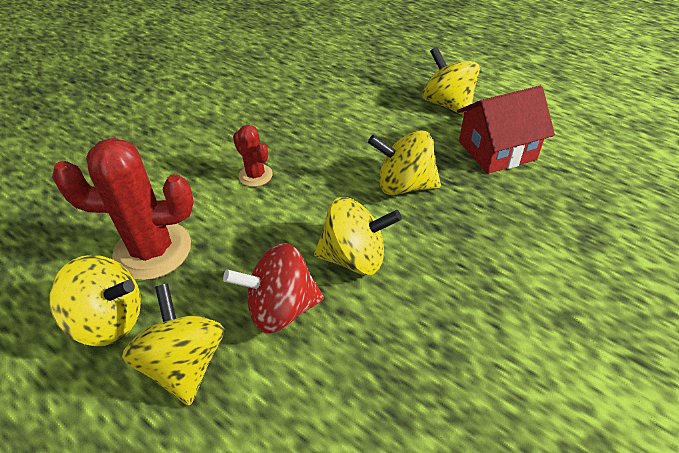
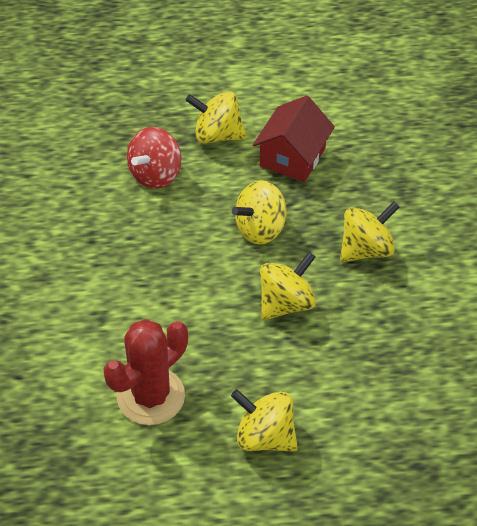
camera: 45 degrees left, 5 degrees up
yellow spinning top [49,255,141,346] -> yellow spinning top moved to [340,201,399,262]
red spinning top [223,243,324,333] -> red spinning top moved to [127,127,181,189]
red cactus [233,125,273,187] -> none

